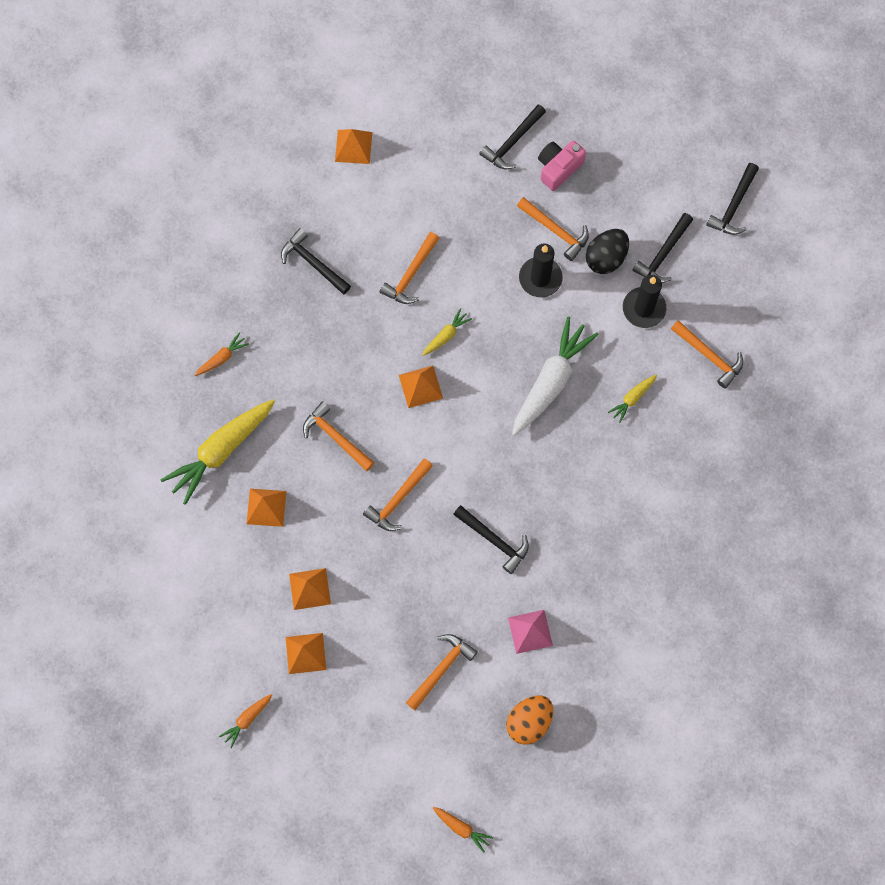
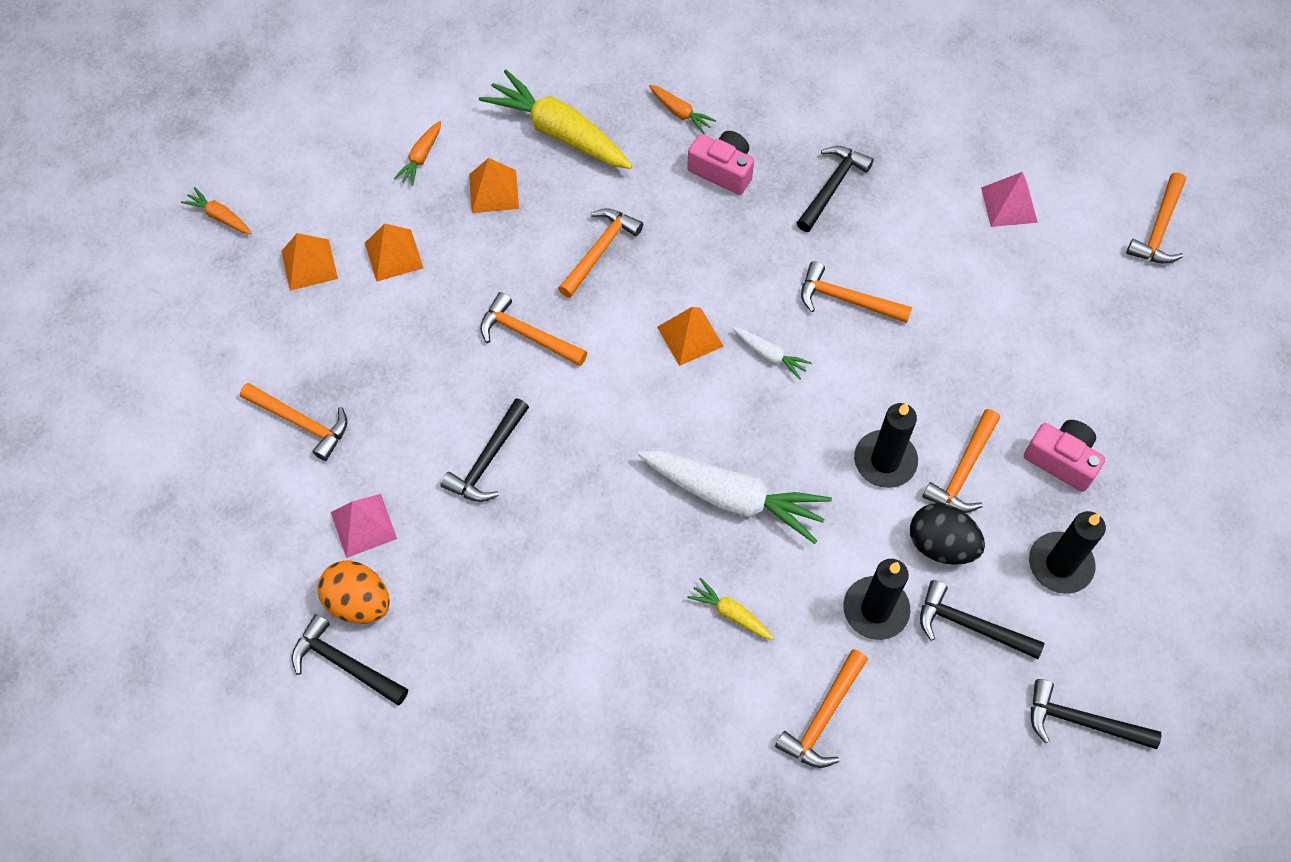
camera: 80 degrees right, 10 degrees down
orange pyramid [335,129,372,164] -> pink pyramid [981,172,1038,227]
yellow carrot [422,308,472,356] -> white carrot [732,327,812,380]
orange carrot [433,807,493,853] -> orange carrot moved to [394,121,441,186]
black hammer [479,104,546,169] -> black hammer moved to [292,614,408,705]
orange egg [506,695,553,745] -> orange egg moved to [318,561,390,624]
none -> pink camera [687,131,754,195]
none -> black candle [1029,511,1106,594]
none -> orange hammer [1126,172,1186,264]

